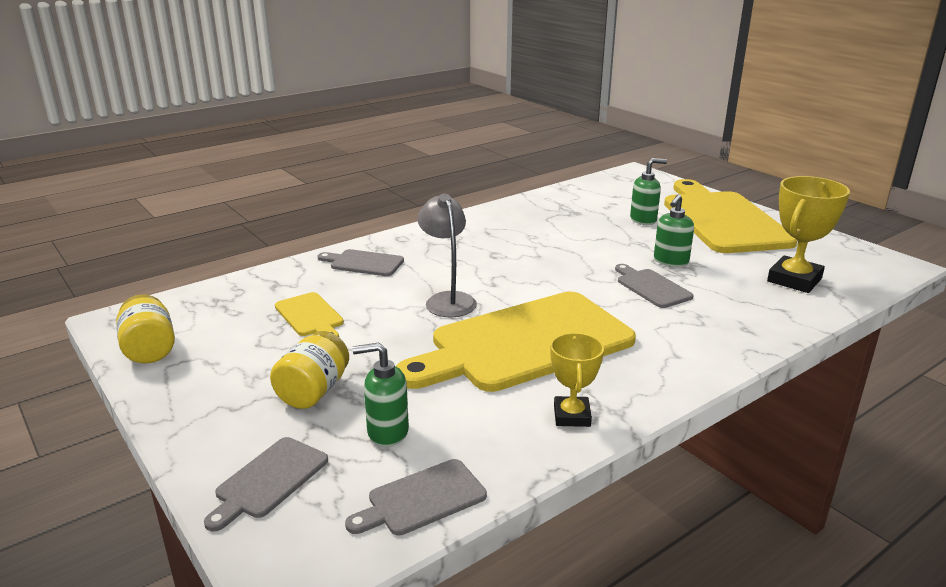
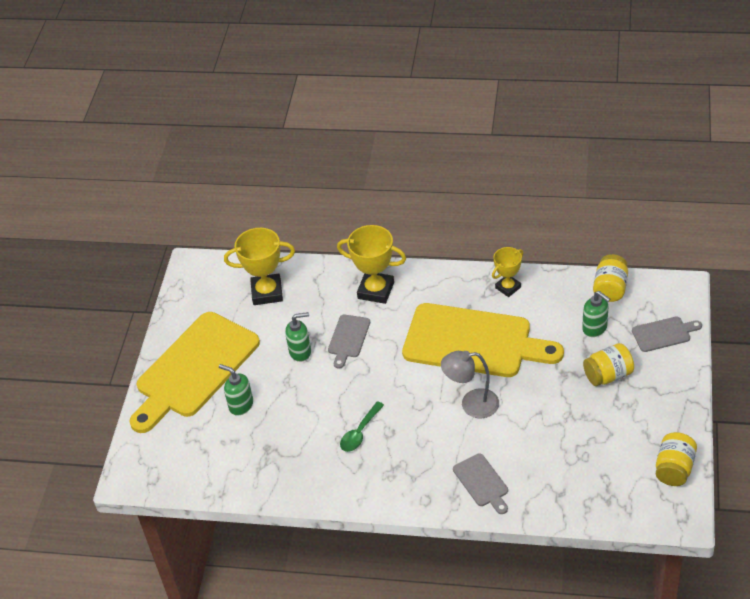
camera: 130 degrees left, 20 degrees up
yellow cutting board [275,292,344,337] -> none
grey cutting board [345,459,487,535] -> yellow jar [593,254,628,302]
grey lamp [417,193,477,317] -> grey lamp turned 60 degrees clockwise [441,351,499,418]
none -> yellow trophy [337,225,406,304]
none -> green spoon [340,401,384,452]

